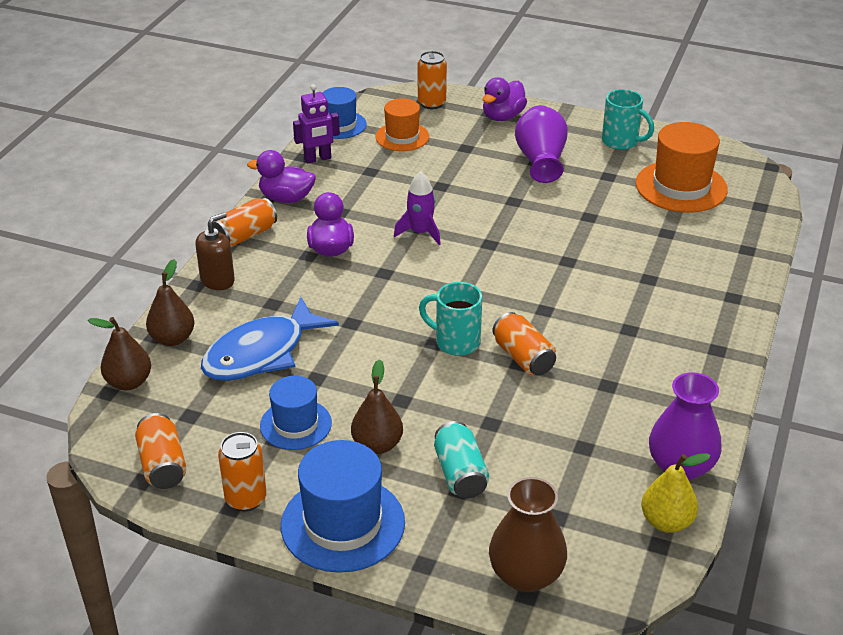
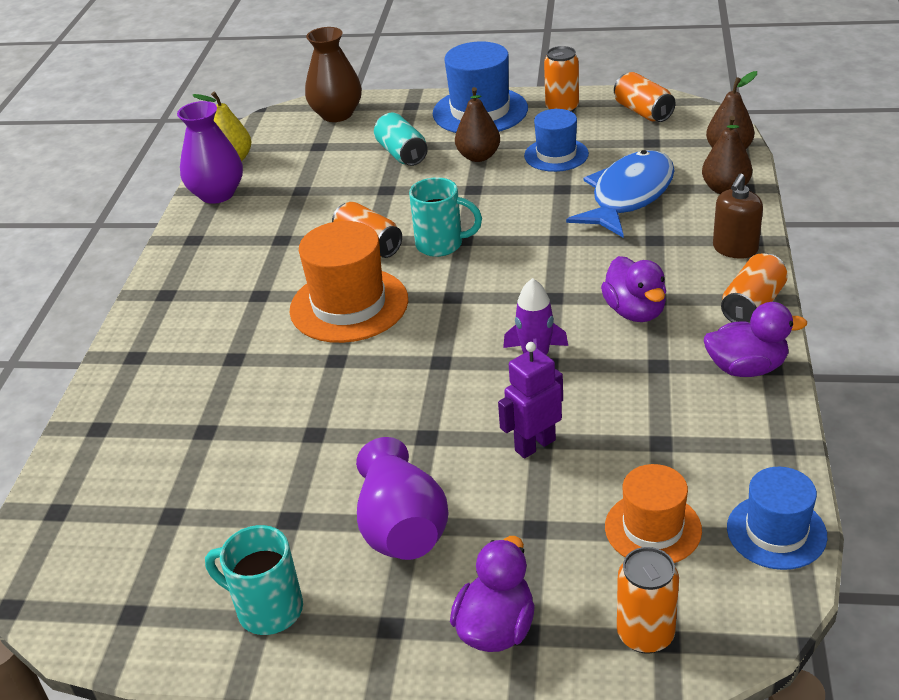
camera: 170 degrees right, 0 degrees up
purple robot [293,84,340,164] -> purple robot moved to [498,342,563,459]
orange hat [636,122,728,213] -> orange hat moved to [290,221,408,343]

